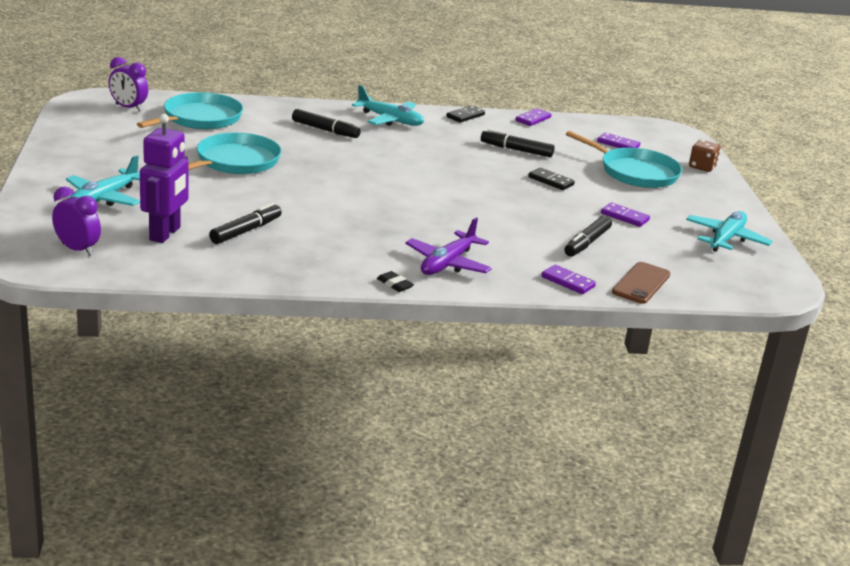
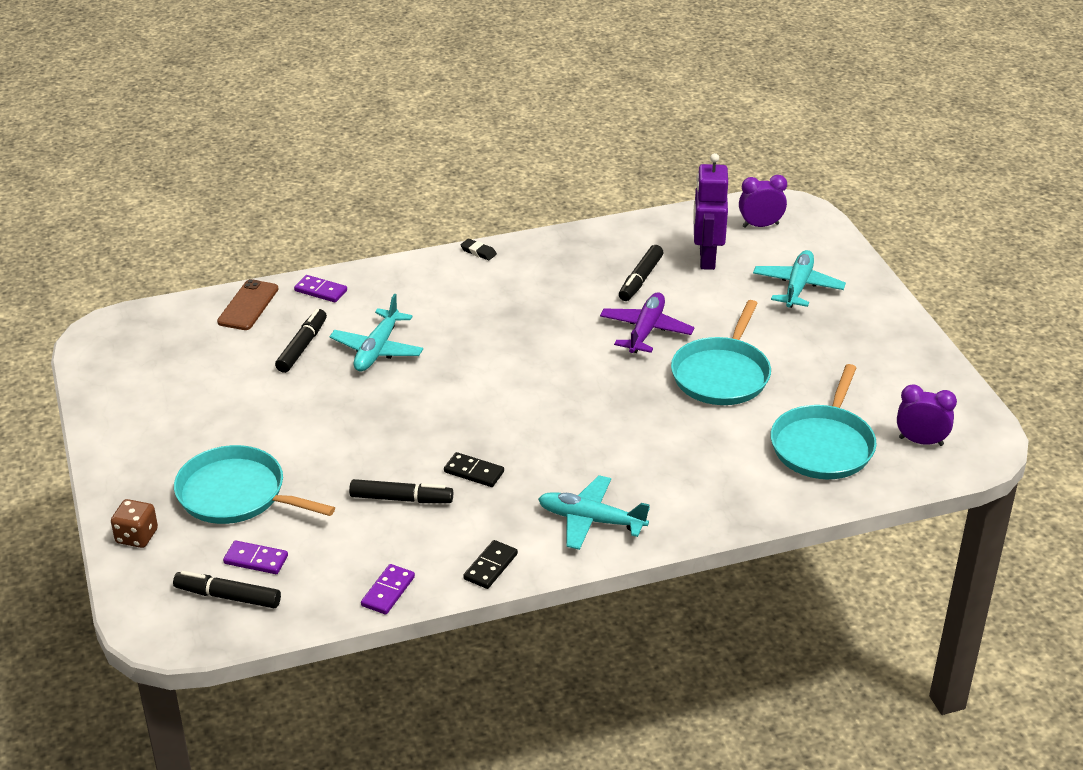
camera: 170 degrees right, 10 degrees up
purple clock [52,187,101,256] -> purple clock turned 150 degrees clockwise [739,175,787,228]
black marker [292,109,361,138] -> black marker moved to [173,571,281,608]
purple plane [405,217,492,275] -> purple plane moved to [600,292,694,353]
black domino [528,168,575,190] -> black domino moved to [444,452,504,487]
purple domino [601,203,650,227] -> none
turquoise plane [686,211,773,252] -> turquoise plane moved to [329,294,423,372]

